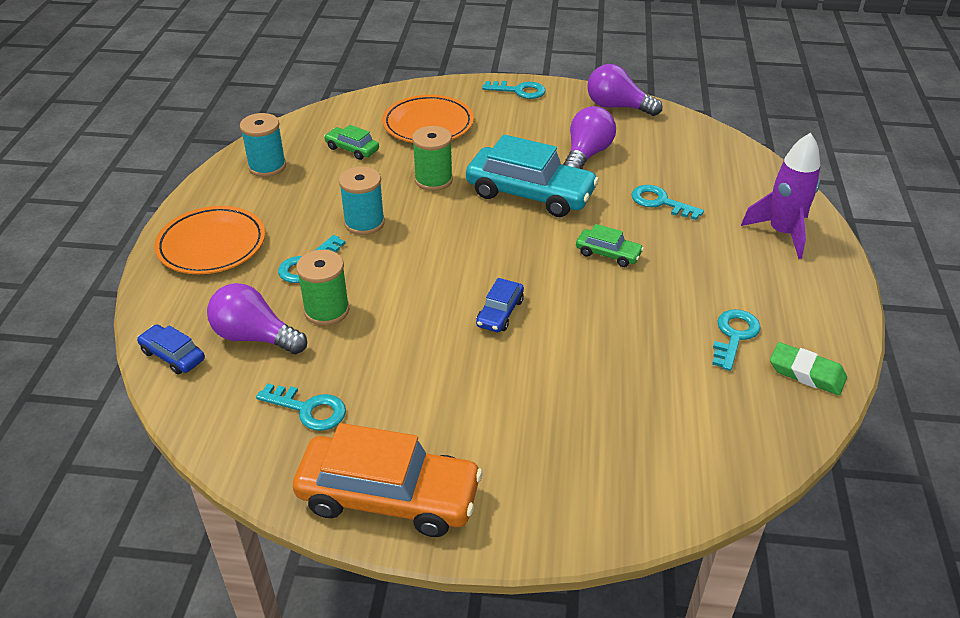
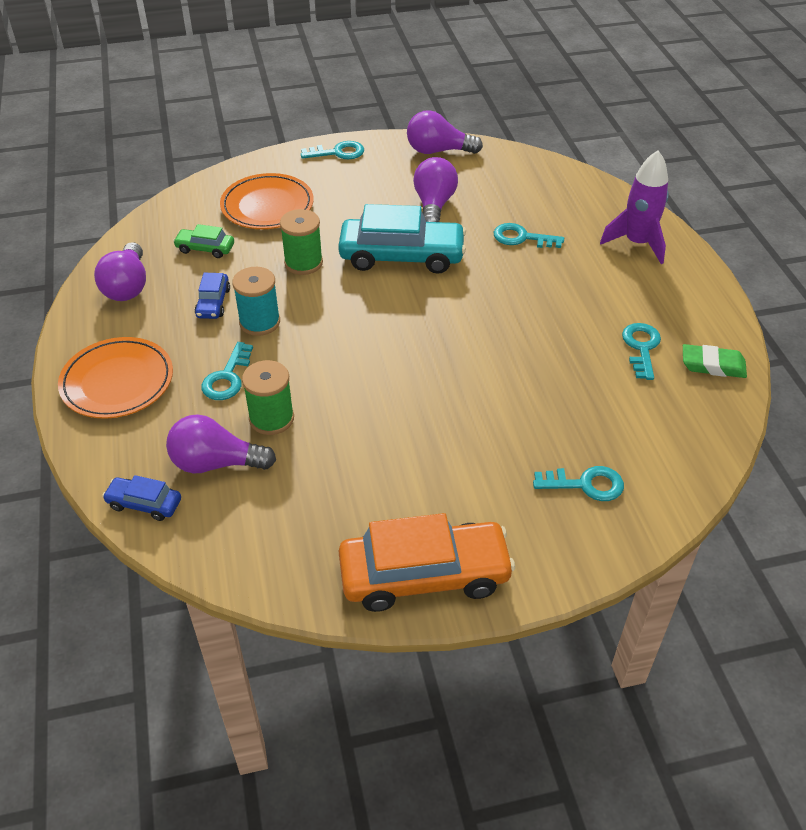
camera: 20 degrees left, 5 degrees up
turquoise spool [240,113,286,177] -> purple light bulb [94,242,146,301]
turquoise key [256,383,346,431] -> turquoise key moved to [533,466,624,501]
blue car [476,278,524,332] -> blue car moved to [195,273,230,319]
green car [576,224,644,267] -> none

